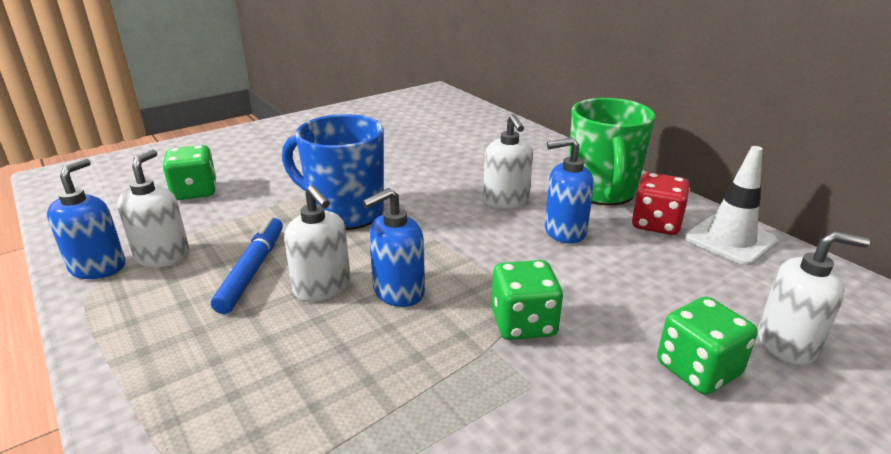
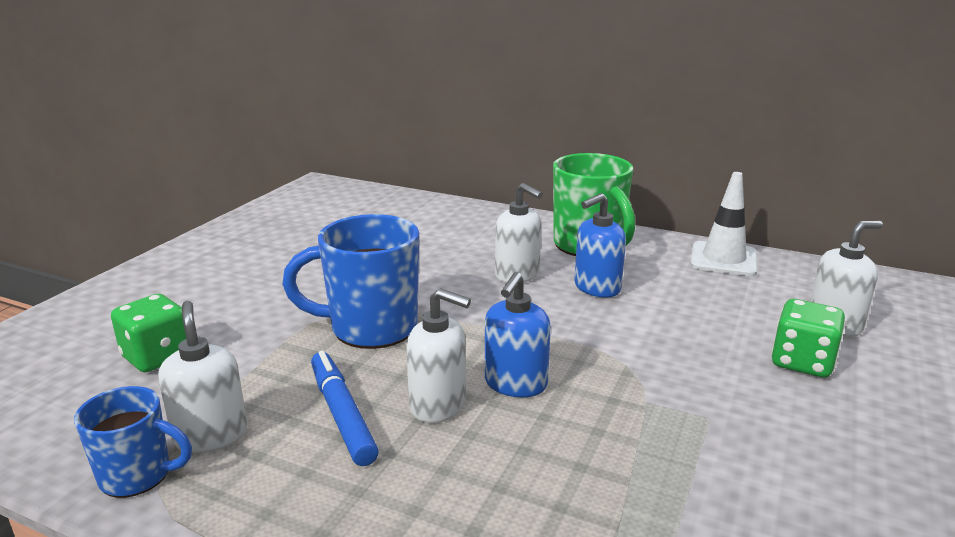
camera: 30 degrees left, 5 degrees down
blue soap dispenser [47,158,125,279] -> blue mug [74,386,192,498]
green dice [491,260,563,340] -> none
red dice [632,173,690,235] -> none

